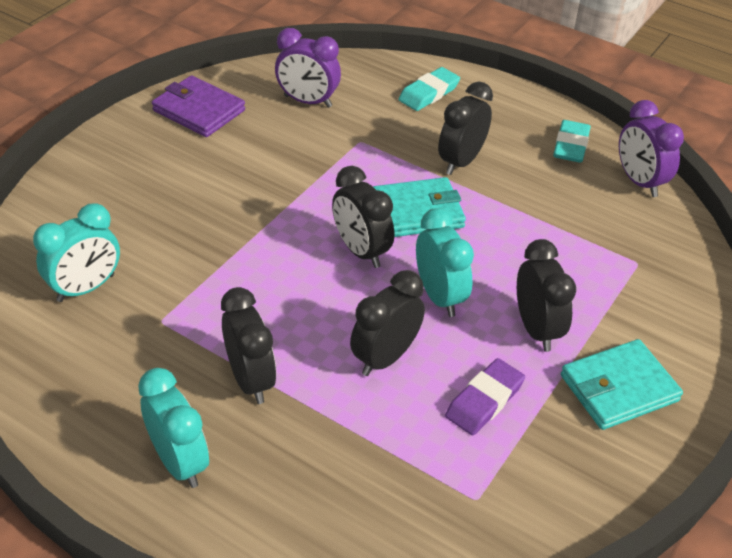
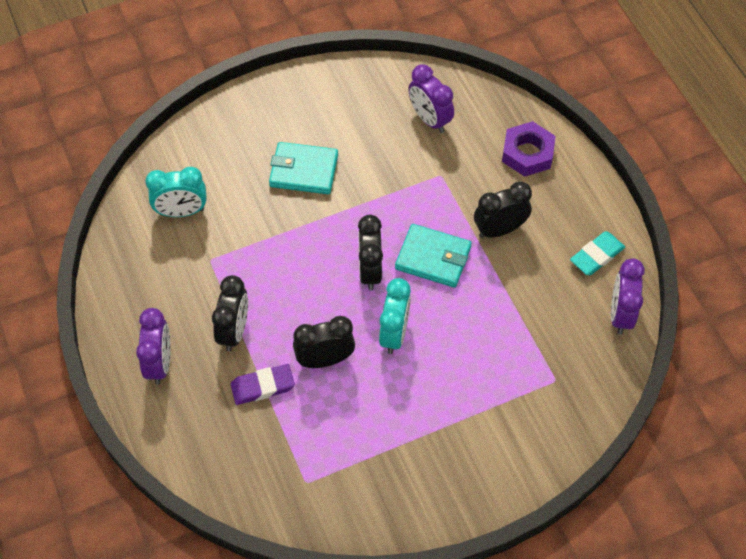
camera: 35 degrees right, 15 degrees up
turquoise clock [138,368,209,488] -> purple clock [136,308,171,385]
purple wallet [152,75,245,137] -> none
turquoise eraser [398,67,460,111] -> purple nut [502,121,556,177]
purple eraser [445,358,525,435] -> purple eraser moved to [230,364,295,405]
black clock [517,239,576,352] -> none
turquoise wallet [561,339,683,430] -> turquoise wallet moved to [269,142,338,194]

